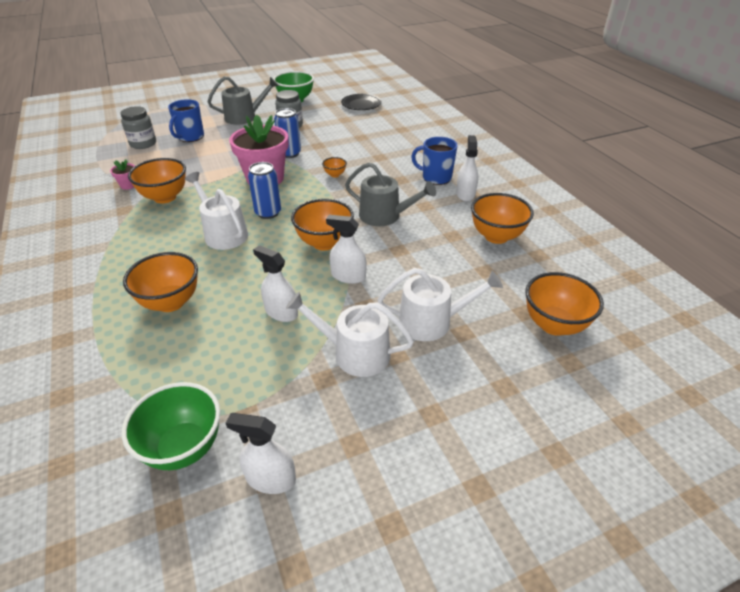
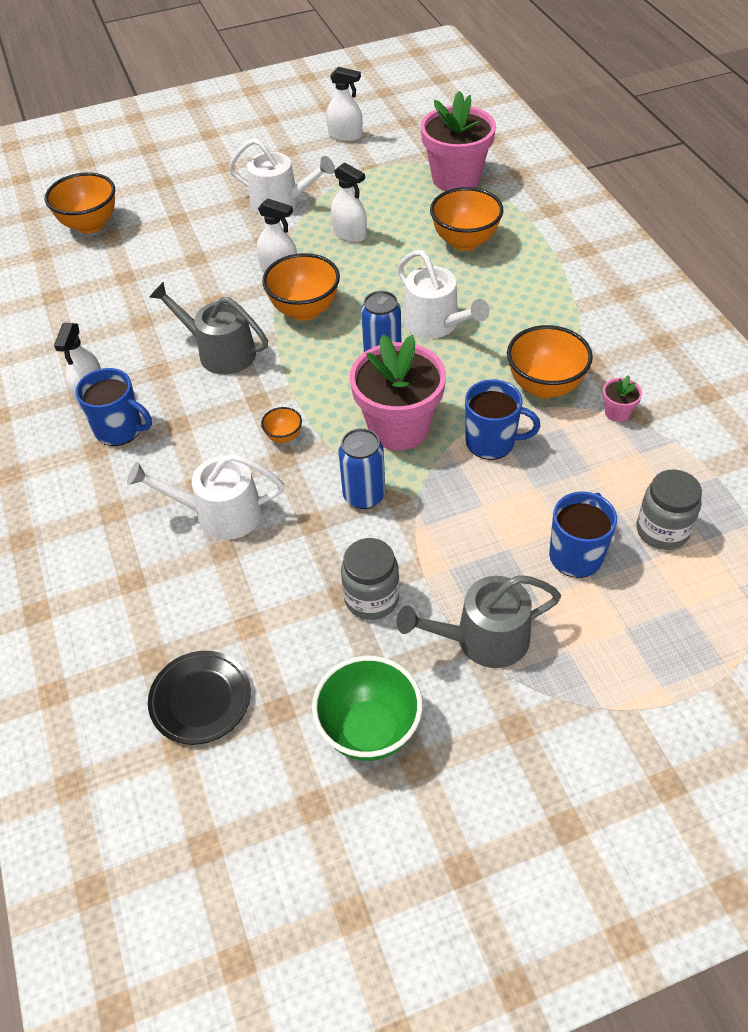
camera: 175 degrees left, 10 degrees up
green bowl [122,382,220,470] -> none
white watering can [377,268,503,341] -> white watering can moved to [127,453,284,540]
orange bowl [471,193,534,244] -> none
none -> pink flower pot [421,91,496,191]
none -> blue mug [465,379,541,460]

